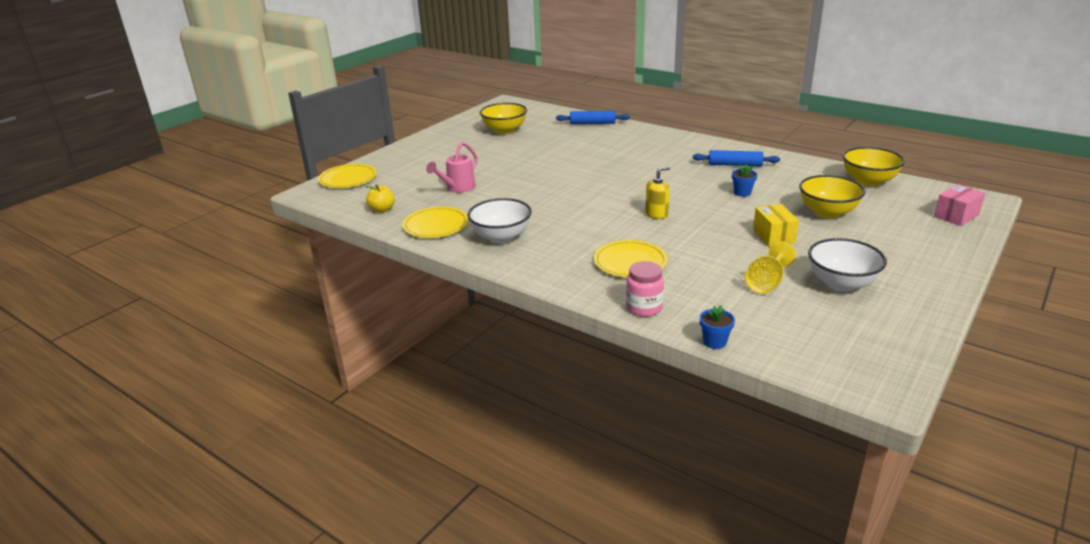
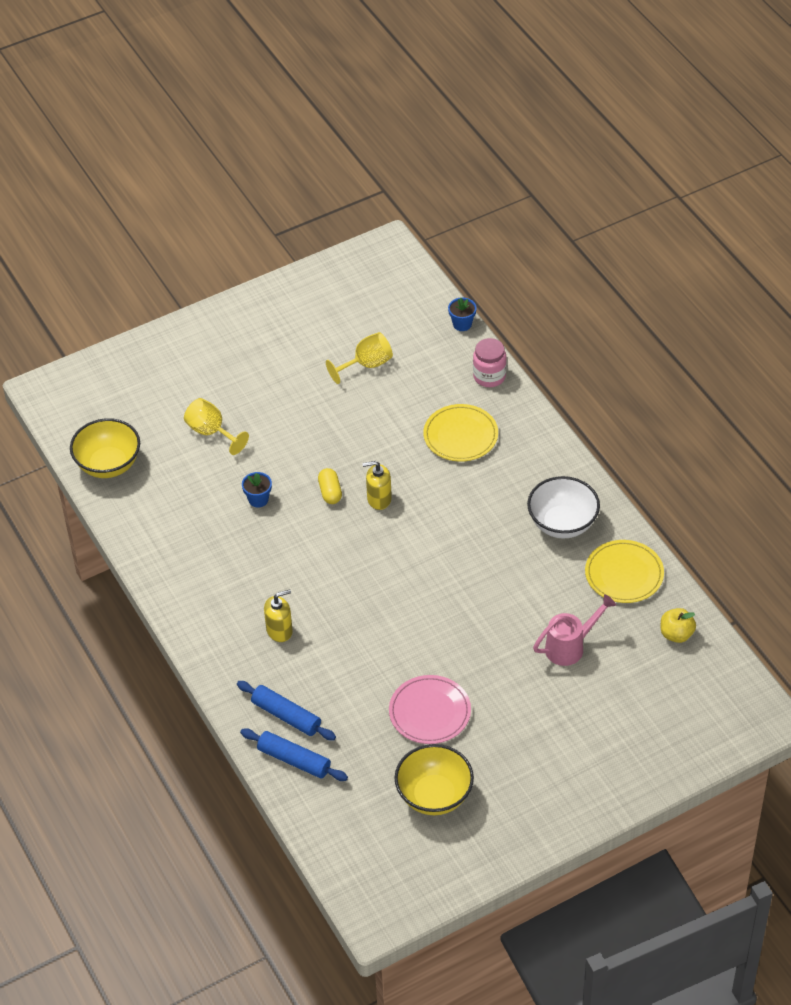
camera: 155 degrees left, 20 degrees up
yellow plate [318,164,377,188] -> none
blue rolling pin [693,150,780,167] -> blue rolling pin moved to [237,681,336,741]
yellow box [753,204,799,247] -> none
yellow bowl [799,175,866,219] -> yellow goblet [184,398,249,455]
white bowl [808,238,887,292] -> none
pink box [934,184,985,226] -> none
none -> yellow soap dispenser [264,589,293,642]
none -> yellow capsule [318,468,342,504]
none -> pink plate [389,675,471,744]

